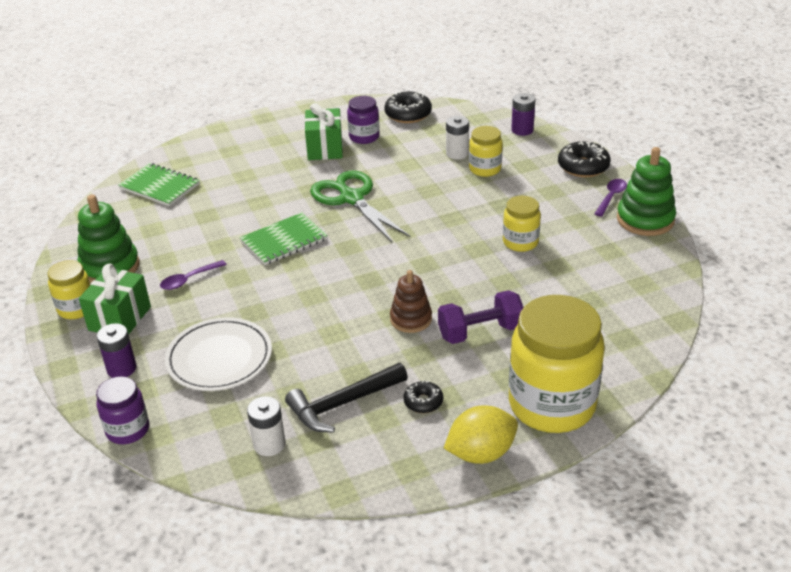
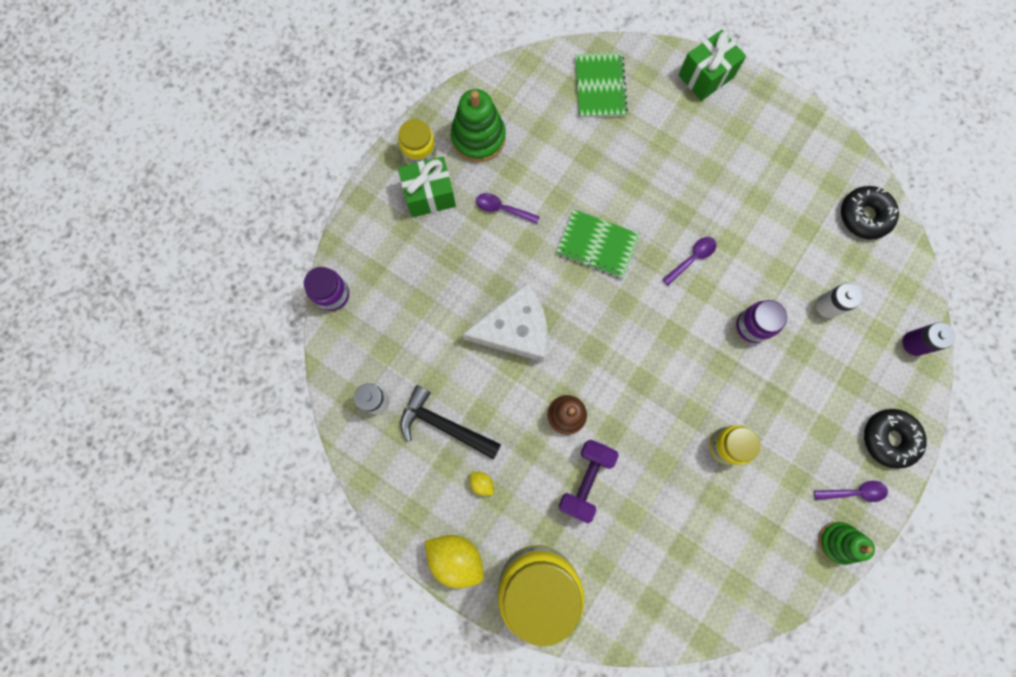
camera: 55 degrees right, 40 degrees up
purple battery [97,323,137,378] -> none
white plate [165,317,272,391] -> none
green gift [305,103,343,160] -> green gift moved to [678,30,746,101]
green scissors [310,170,410,243] -> purple spoon [662,237,717,286]
purple jar [347,96,380,144] -> purple jar moved to [736,300,787,343]
black donut [403,380,443,413] -> yellow lemon [469,472,494,496]
purple dumbbell [438,290,524,344] -> purple dumbbell turned 75 degrees clockwise [559,440,619,523]
yellow jar [469,126,503,177] -> none
green stacking toy [617,147,676,236] -> green stacking toy [818,522,875,565], size x0.66
none -> white cheese [462,282,547,362]

